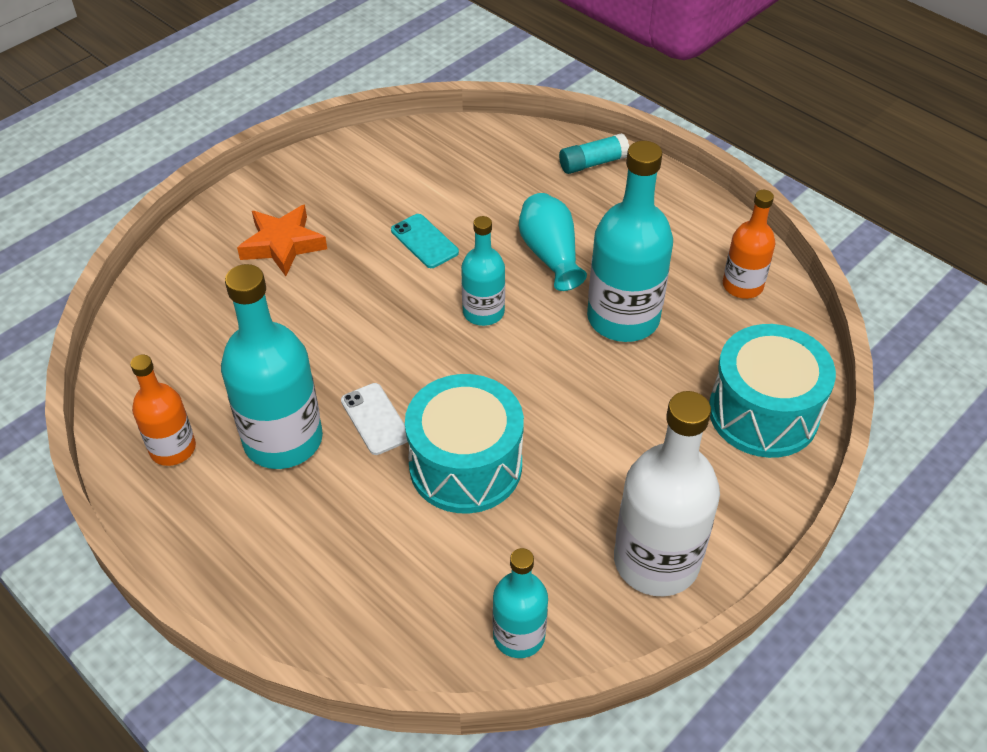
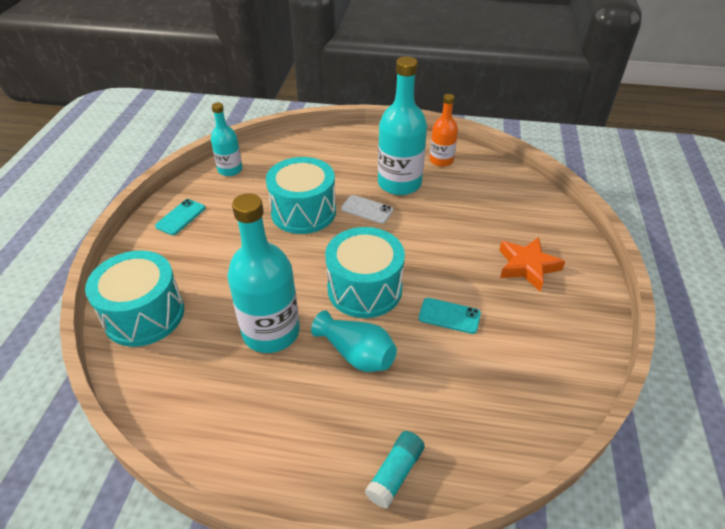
camera: 145 degrees right, 5 degrees down
turquoise bottle [461,216,505,326] -> turquoise drum [325,227,405,318]
white bottle [614,391,720,596] -> turquoise phone [155,199,205,235]
orange bottle [723,190,775,299] -> none

